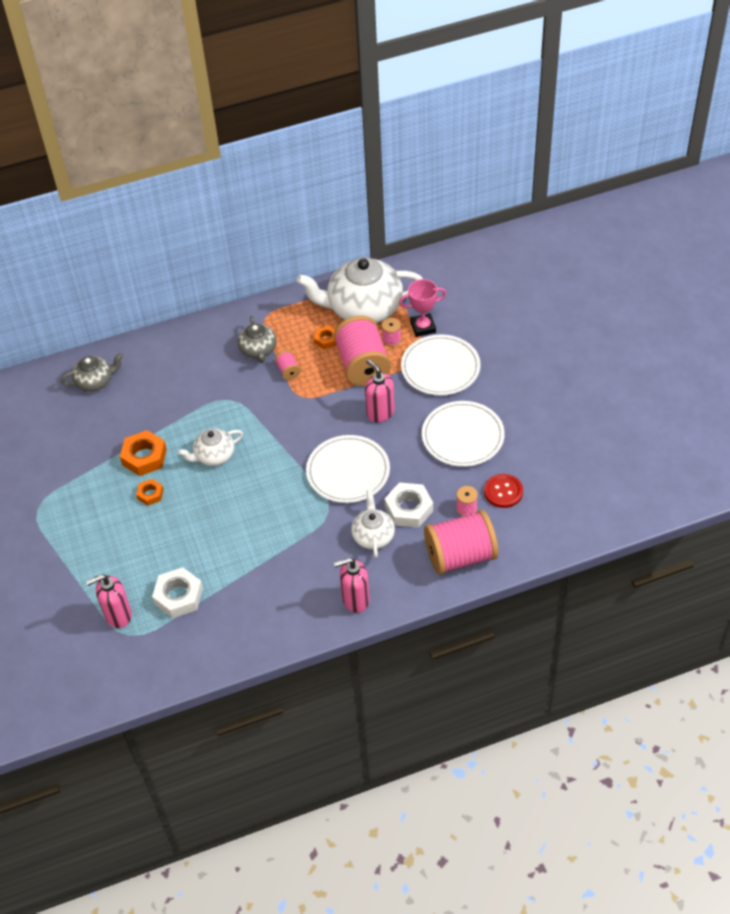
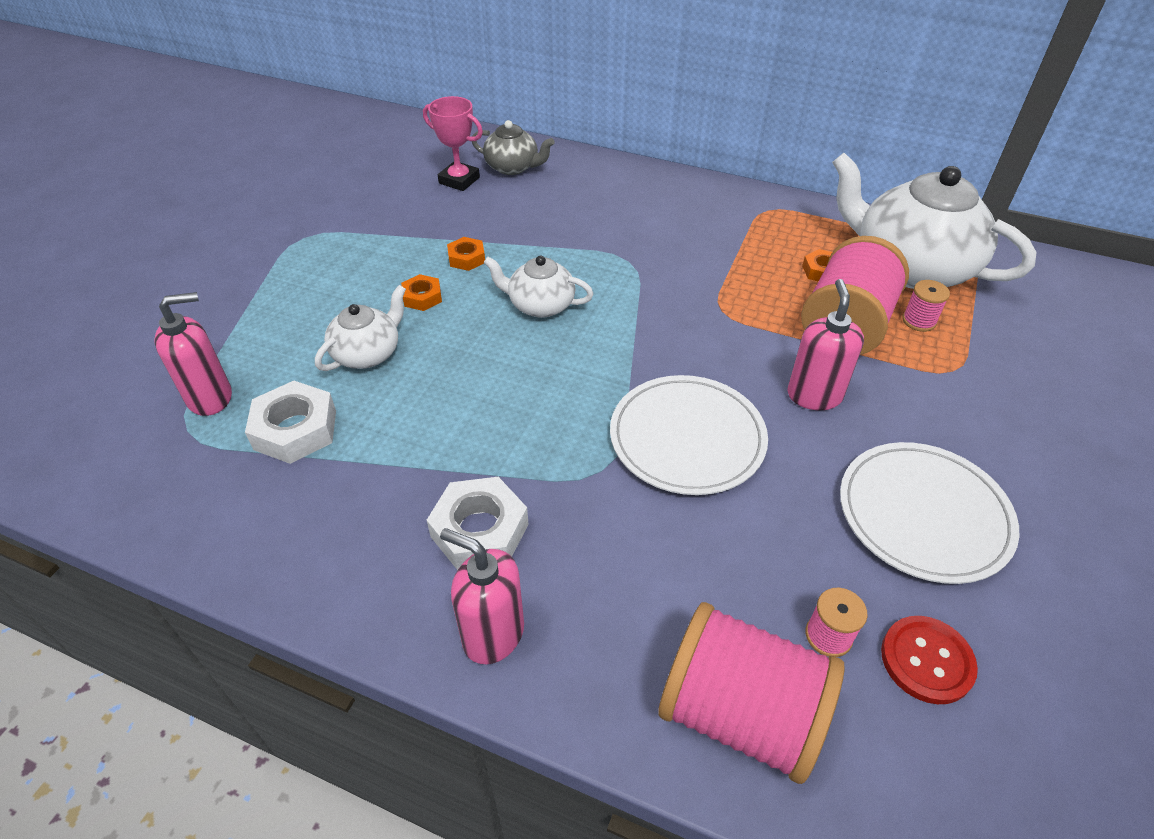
camera: 40 degrees right, 5 degrees down
pink soap dispenser [86,574,132,628] -> pink soap dispenser turned 135 degrees clockwise [155,292,232,416]
orange nut [120,430,167,476] -> orange nut [447,237,485,271], size x0.57
grey teapot [237,316,277,363] -> none
pink spool [275,350,301,380] -> none
white teapot [351,490,395,558] -> white teapot moved to [315,285,406,371]
white nut [385,483,433,528] -> white nut moved to [427,477,529,570]
pink trophy [399,279,446,337] -> pink trophy moved to [423,96,483,191]
white plate [401,334,481,396] -> none

